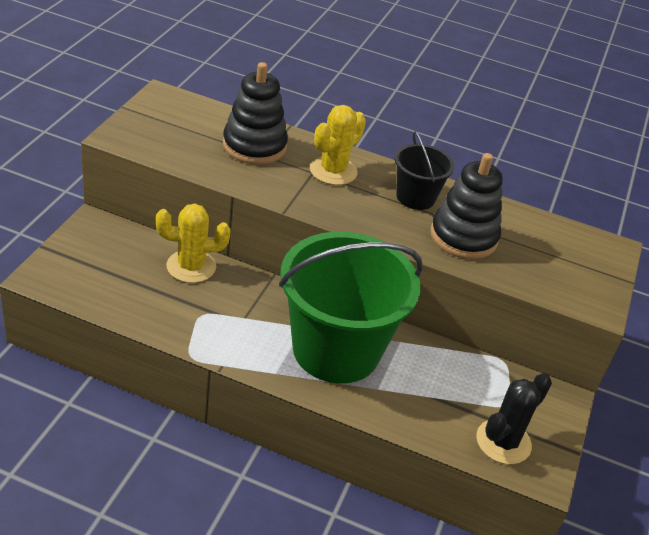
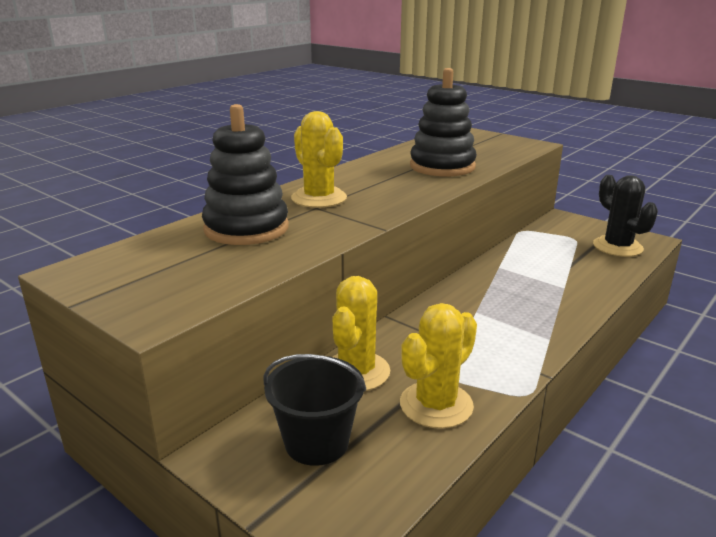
camera: 65 degrees left, 15 degrees down
green bucket [279,232,423,384] -> none
black bucket [395,131,455,210] -> black bucket moved to [263,354,366,466]
none -> yellow cactus [400,303,477,429]

